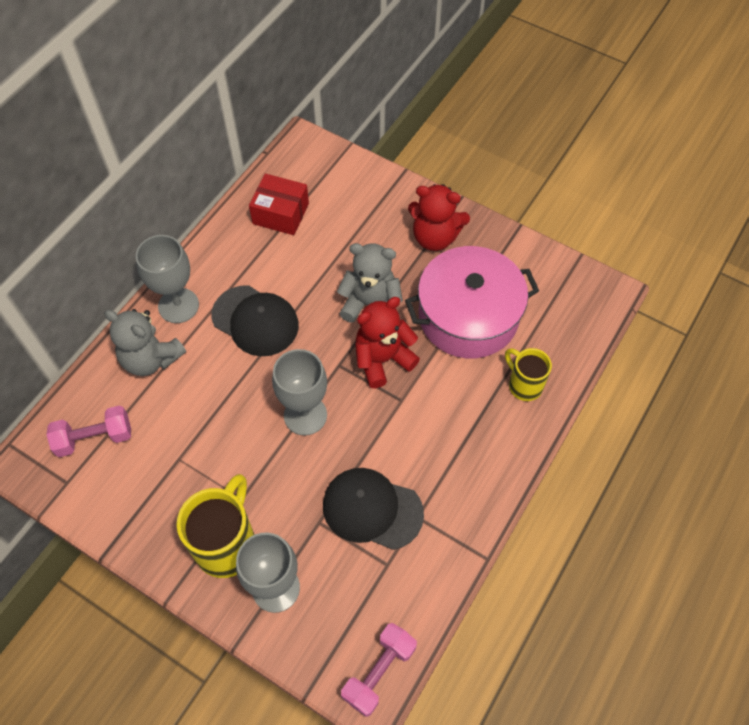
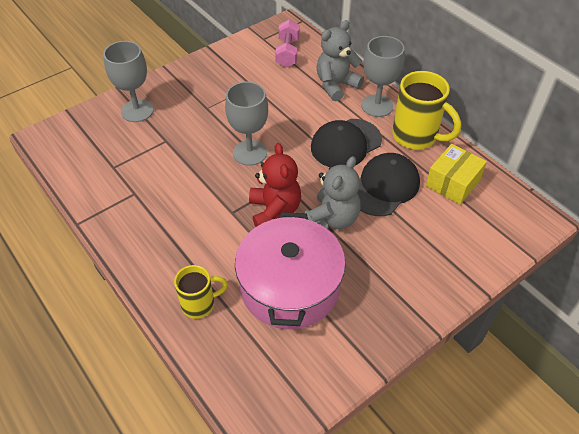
camera: 110 degrees right, 10 degrees down
yellow mug [176,474,255,578] -> yellow mug moved to [392,71,461,150]
red box [249,174,309,235] -> yellow box [426,144,487,205]
black cap [323,468,424,550] -> black cap moved to [357,153,420,216]
pink dumbbell [341,623,417,717] -> none
red teddy bear [408,184,470,251] -> none

